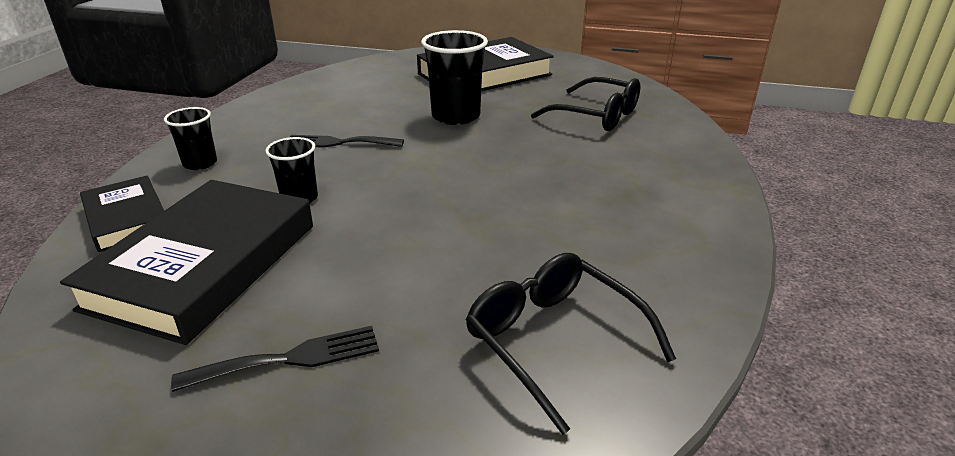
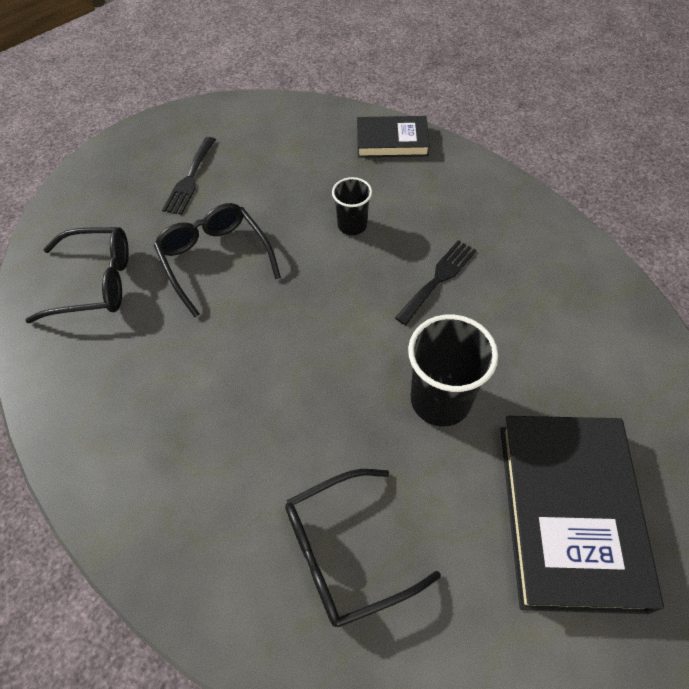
camera: 125 degrees right, 25 degrees up
black book [60,180,313,345] -> none
black cup [164,107,217,170] -> none
none -> black glasses [154,203,281,317]

